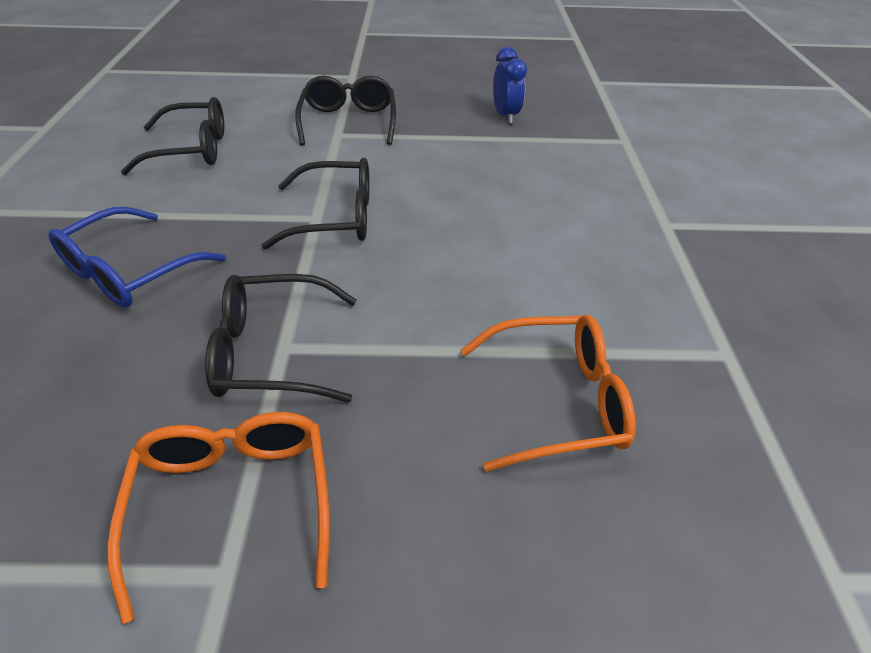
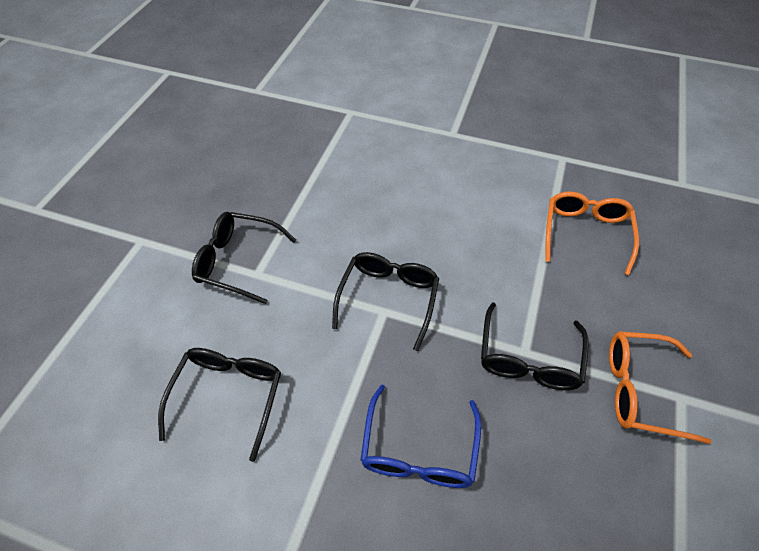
camera: 70 degrees left, 10 degrees up
blue glasses [48,207,226,308] -> blue glasses turned 45 degrees clockwise [360,384,481,488]
blue clock [493,47,527,124] -> none

